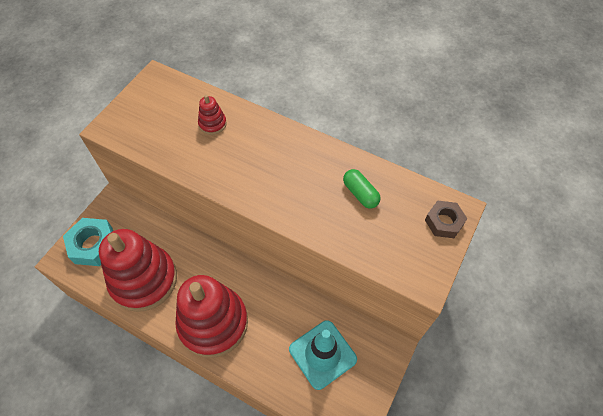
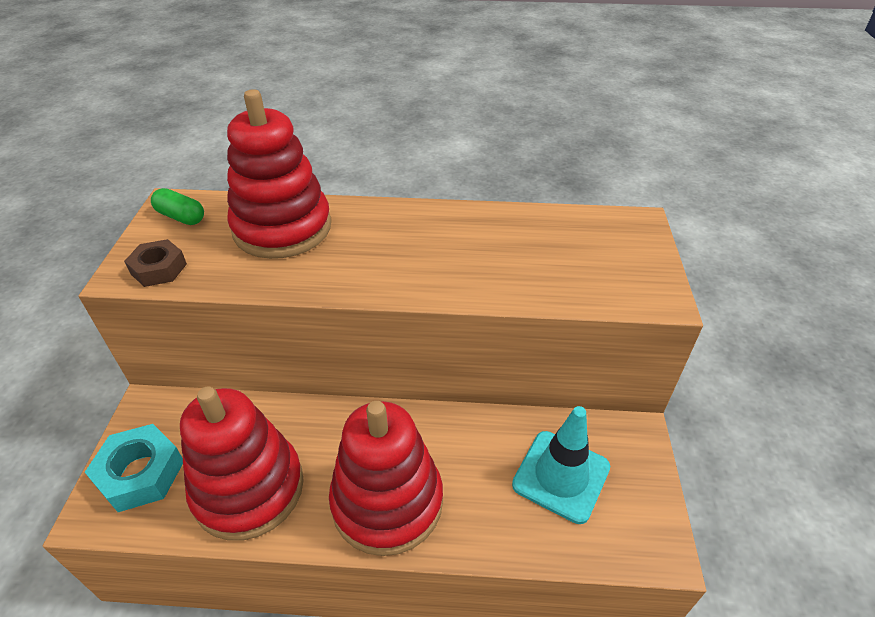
camera: 25 degrees left, 15 degrees down
red stacking toy [198,95,227,135] -> red stacking toy [227,89,331,259], size x2.43
green capsule [343,169,381,208] -> green capsule moved to [151,188,204,225]
brown nut [425,200,468,238] -> brown nut moved to [124,239,187,287]

